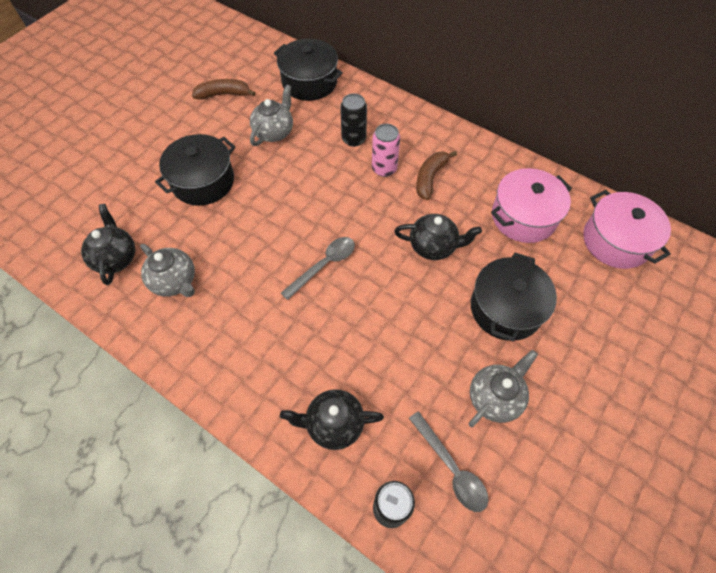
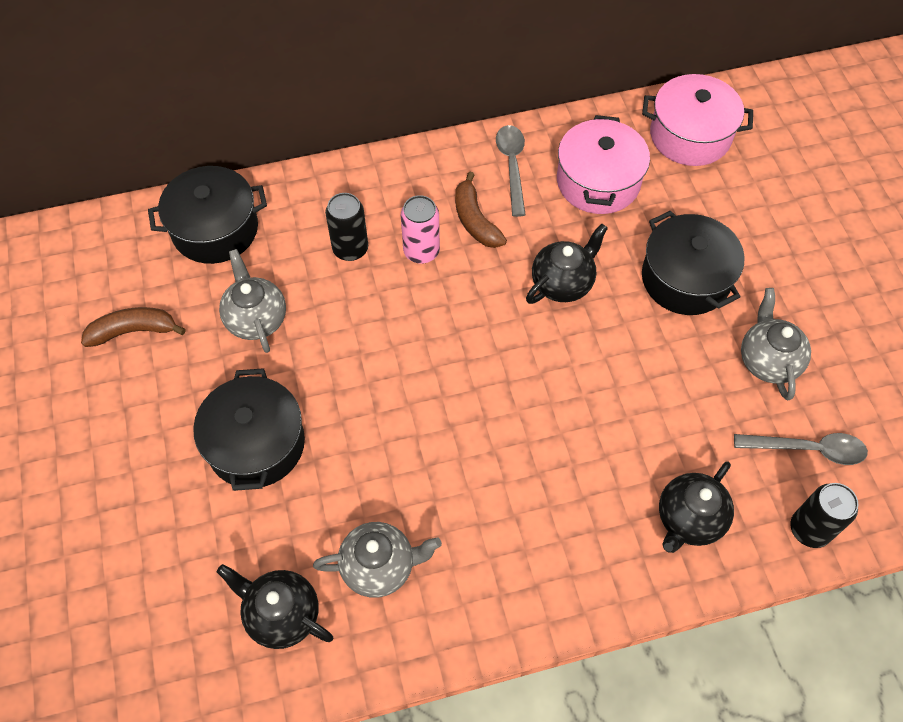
camera: 50 degrees left, 0 degrees up
brown banana [192,79,256,100] -> brown banana turned 45 degrees clockwise [81,307,186,347]
grey spoon [281,237,355,300] -> grey spoon moved to [496,125,526,217]

